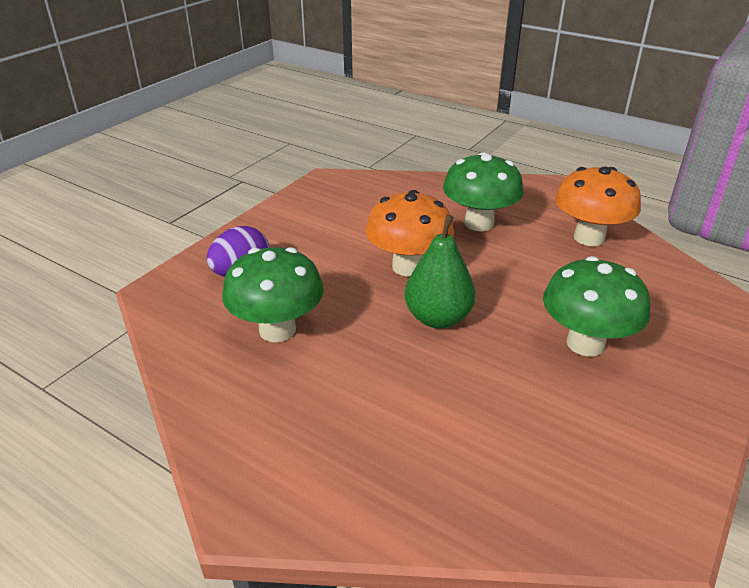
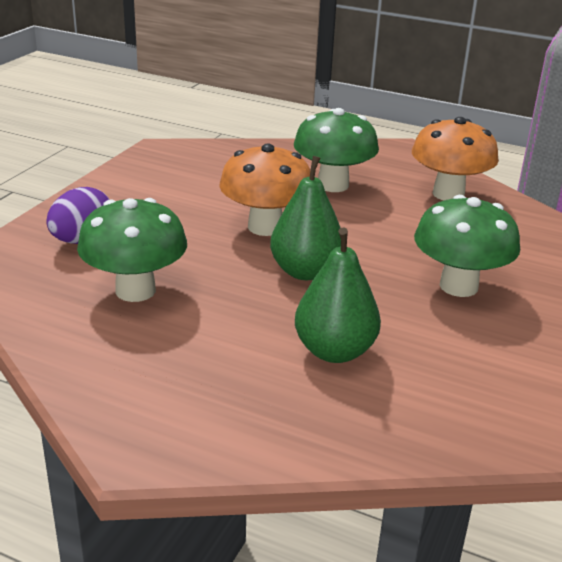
camera: 10 degrees left, 5 degrees down
none -> green pear [295,228,381,363]

